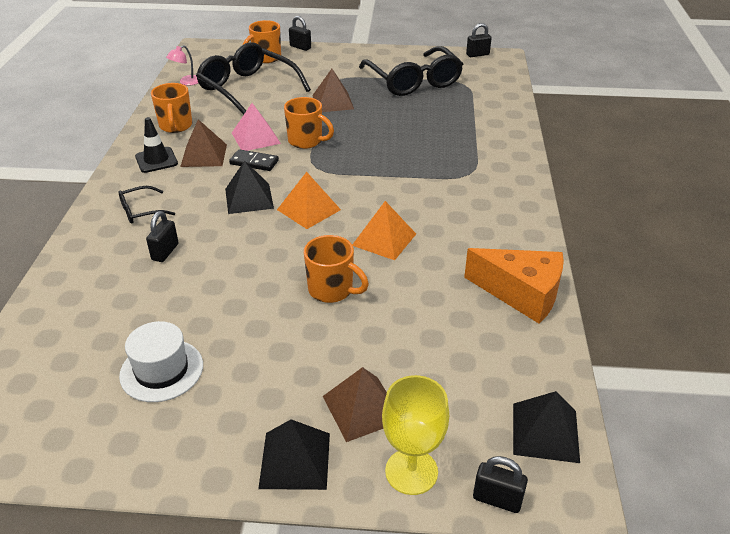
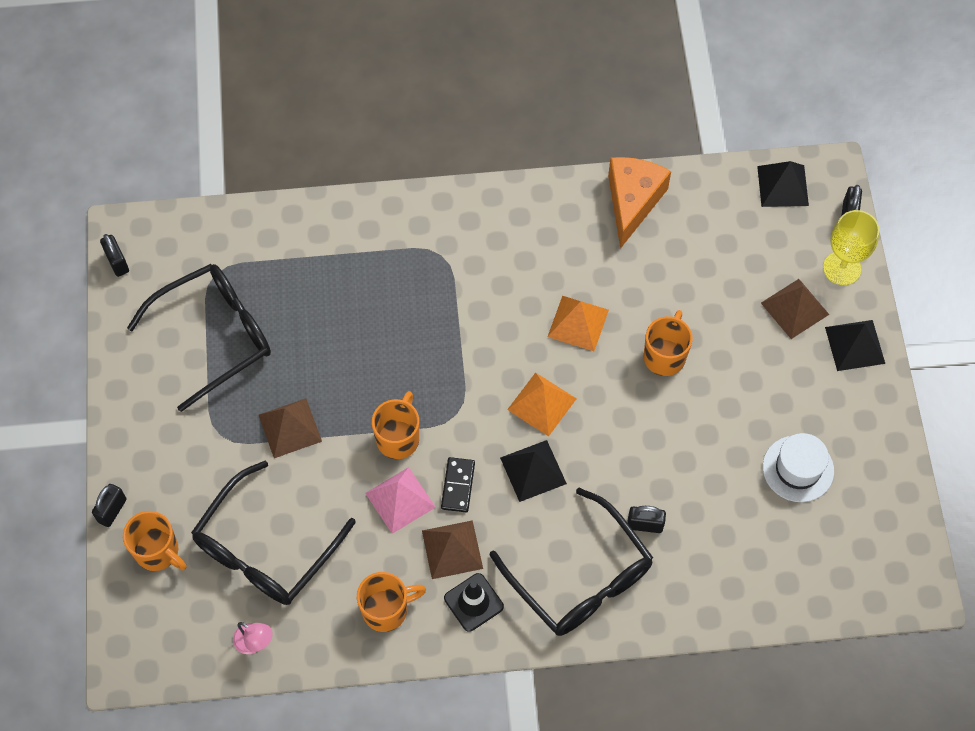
camera: 100 degrees left, 25 degrees up
black glasses [118,186,175,224] -> black glasses [489,488,653,636], size x2.25

